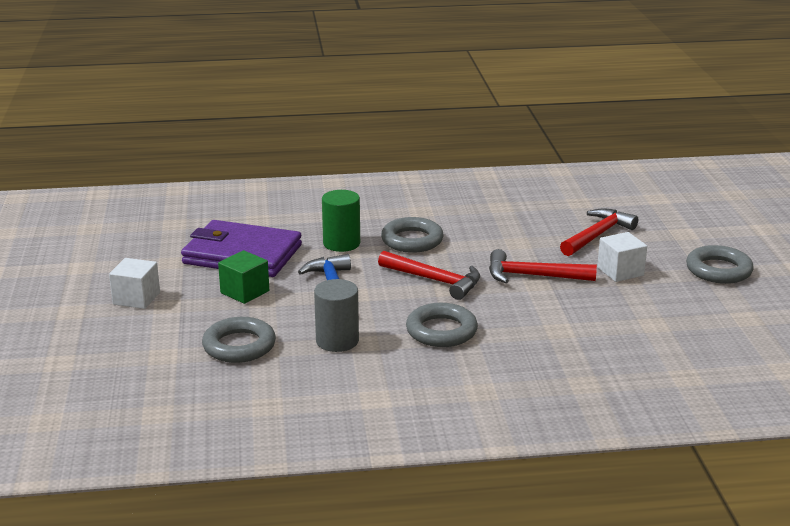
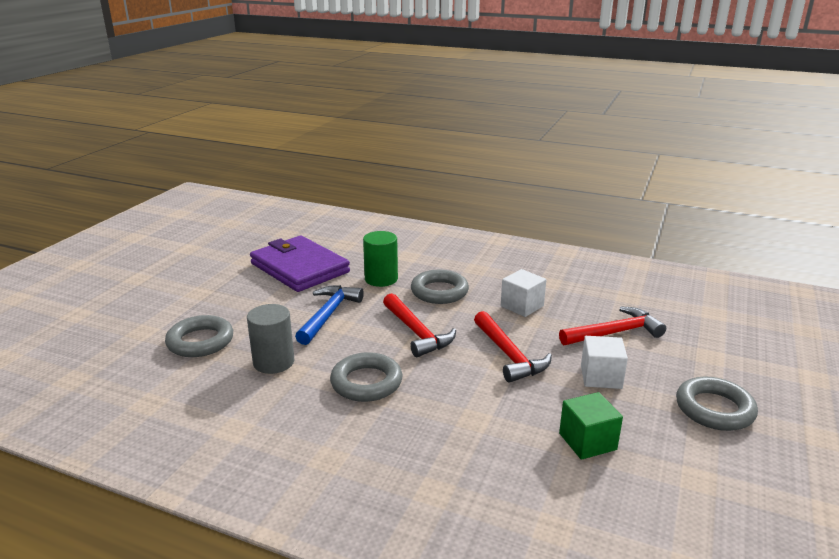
camera: 30 degrees right, 0 degrees up
white cube [109,258,160,309] -> white cube moved to [501,269,546,317]
green cube [218,250,269,304] -> green cube moved to [559,392,623,460]
red hammer [489,249,597,283] -> red hammer turned 150 degrees counterclockwise [474,311,552,383]

